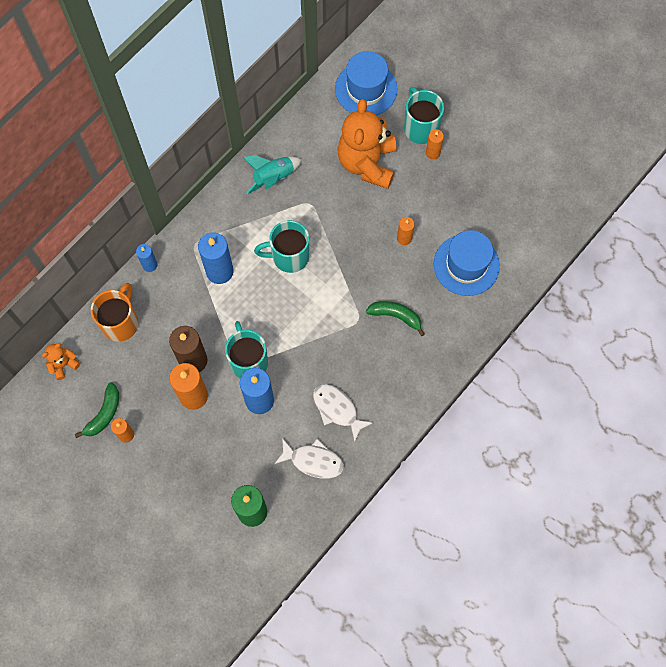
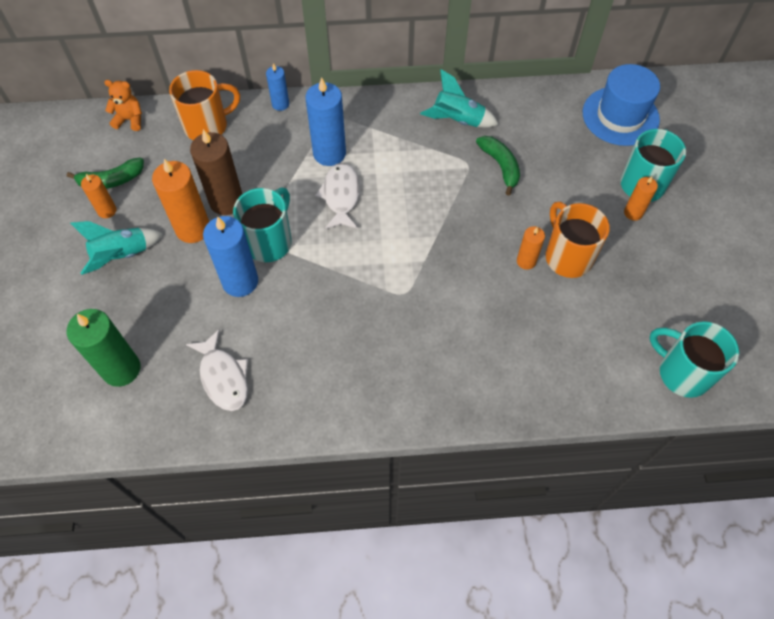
camera: 45 degrees right, 10 degrees down
turquoise mug [254,220,309,273] -> turquoise mug moved to [649,321,739,398]
white fish [313,384,373,442] -> white fish moved to [315,163,360,229]
orange teddy bear [337,99,396,189] -> none
green banana [366,301,425,336] -> green banana moved to [476,136,520,196]
blue hat [434,230,500,296] -> none
none -> turquoise rocket [70,221,163,275]
none -> orange mug [546,202,610,278]

